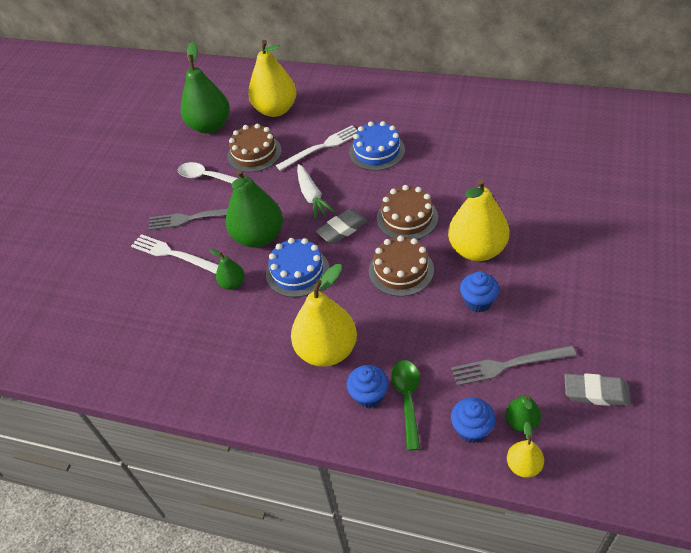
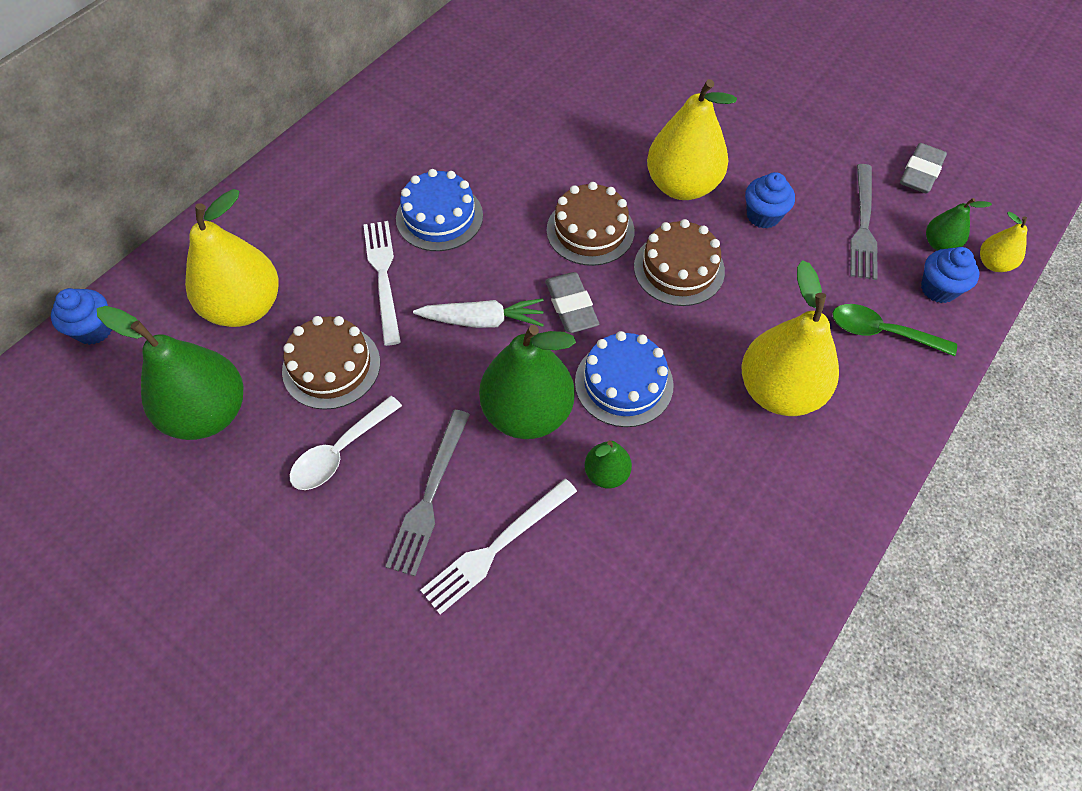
camera: 75 degrees left, 10 degrees up
blue cupcake [347,365,389,408] -> blue cupcake moved to [51,288,112,345]

